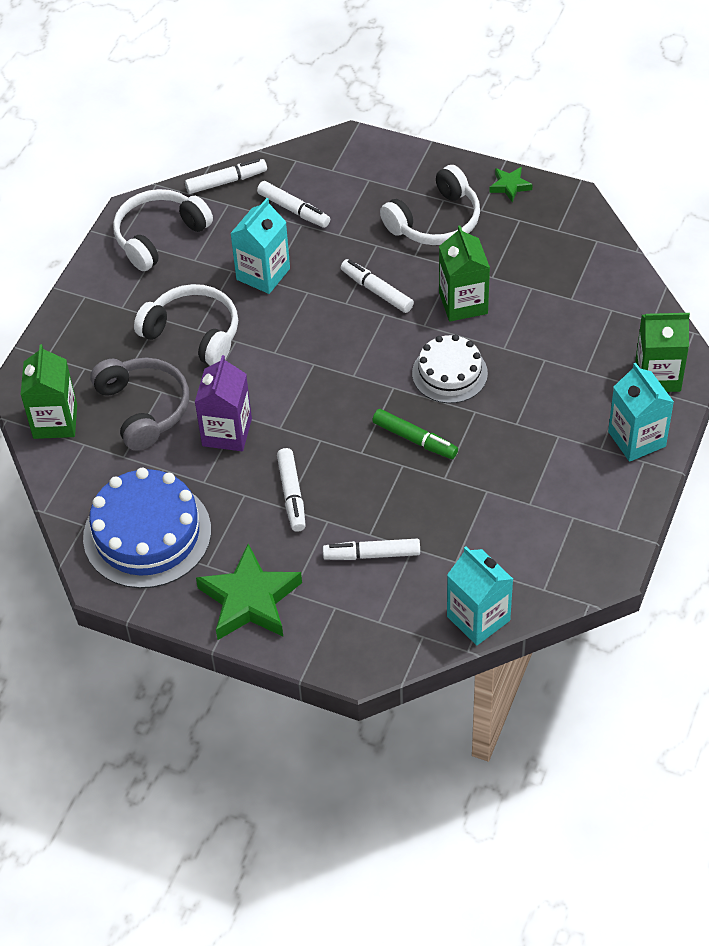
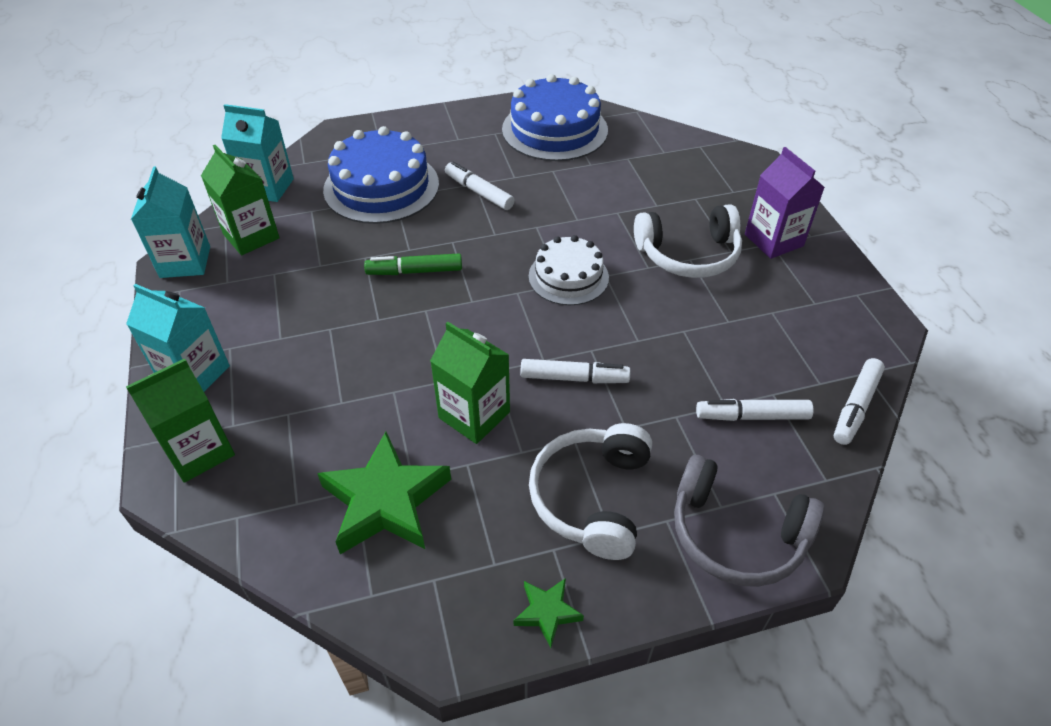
camera: 140 degrees right, 5 degrees down
green carton [21,344,77,439] -> green carton moved to [201,145,280,255]
grey headphones [90,358,189,450] -> grey headphones moved to [674,455,824,587]
white headphones [113,189,213,271] -> none
purple carton [195,355,252,451] -> purple carton moved to [745,147,825,259]
green star [196,544,302,640] -> green star moved to [317,432,451,554]
turquoise carton [230,198,290,294] -> turquoise carton moved to [131,166,210,278]
white marker [323,539,420,560] -> blue cake [323,126,439,224]
white cake [412,334,488,403] -> white cake moved to [529,235,609,305]

